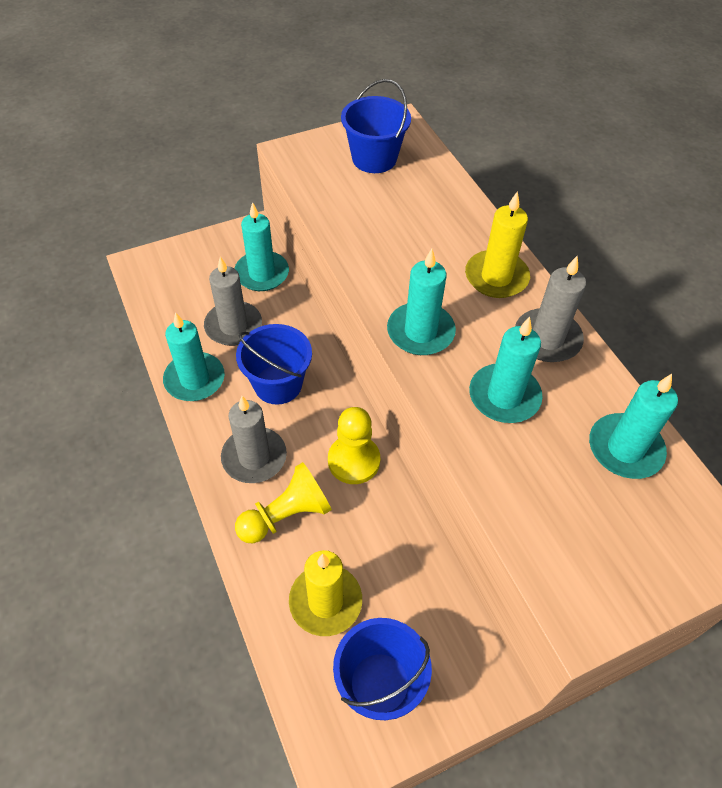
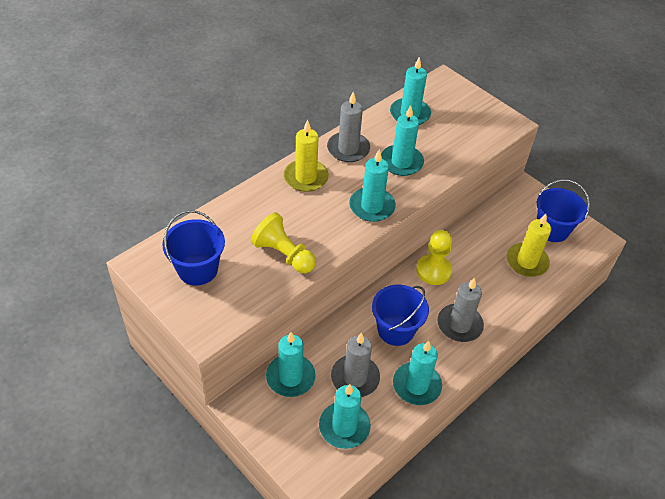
camera: 110 degrees left, 5 degrees down
yellow pawn [235,462,332,543] -> yellow pawn moved to [251,212,316,273]
none -> turquoise candle [319,384,371,449]

